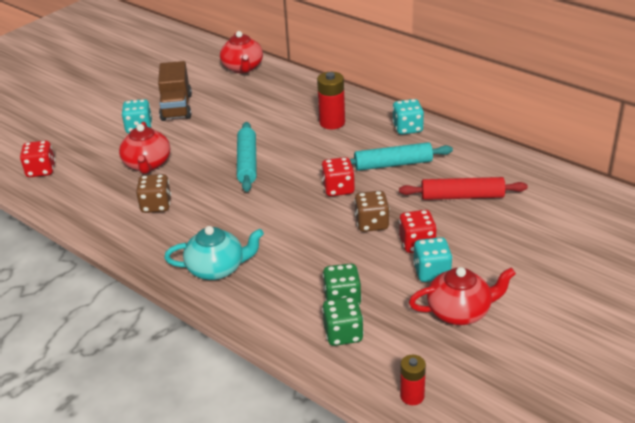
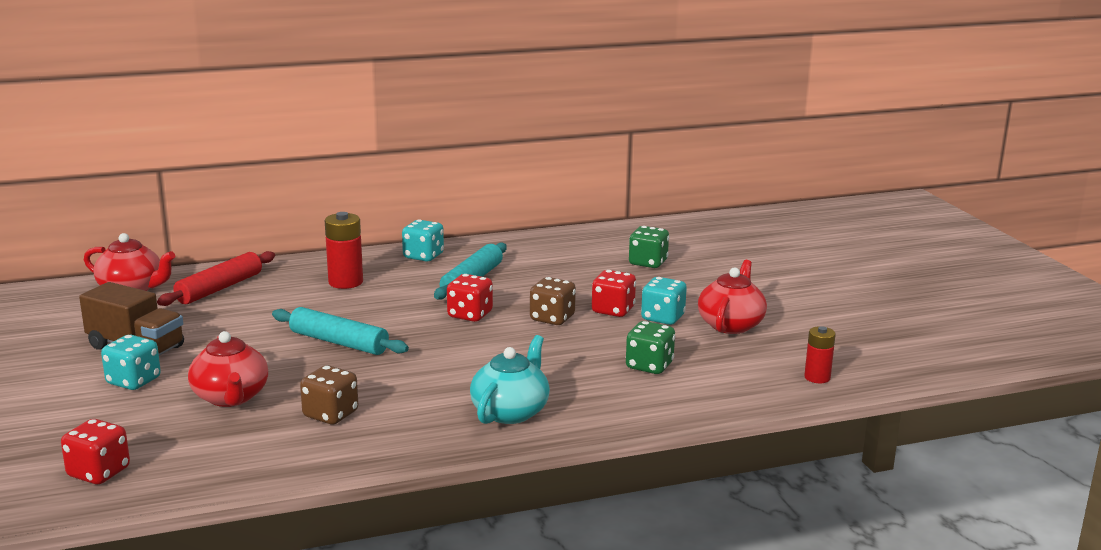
camera: 60 degrees left, 15 degrees down
red teapot [119,122,170,174] -> red teapot turned 45 degrees clockwise [188,331,268,407]
green dice [322,297,364,346] -> green dice moved to [629,226,669,268]
red rolling pin [399,177,528,200] -> red rolling pin moved to [157,251,275,306]

